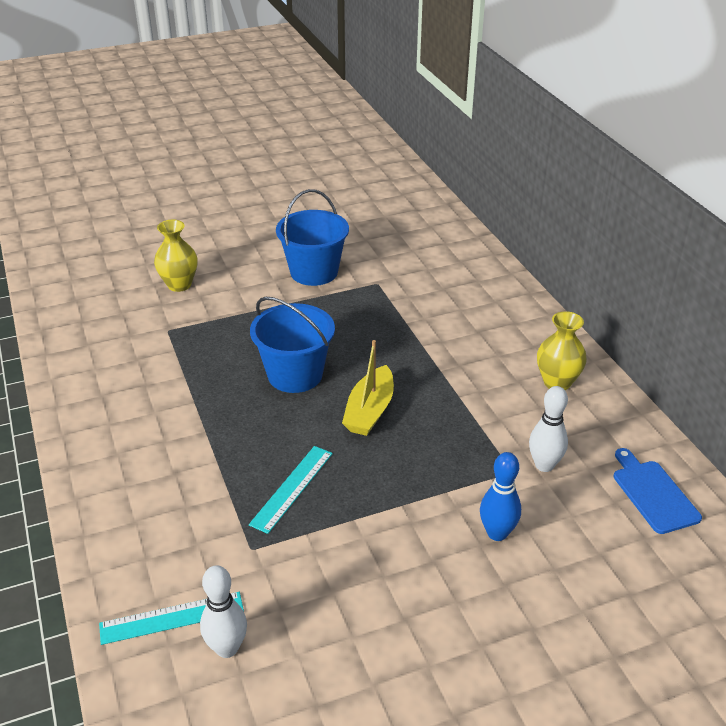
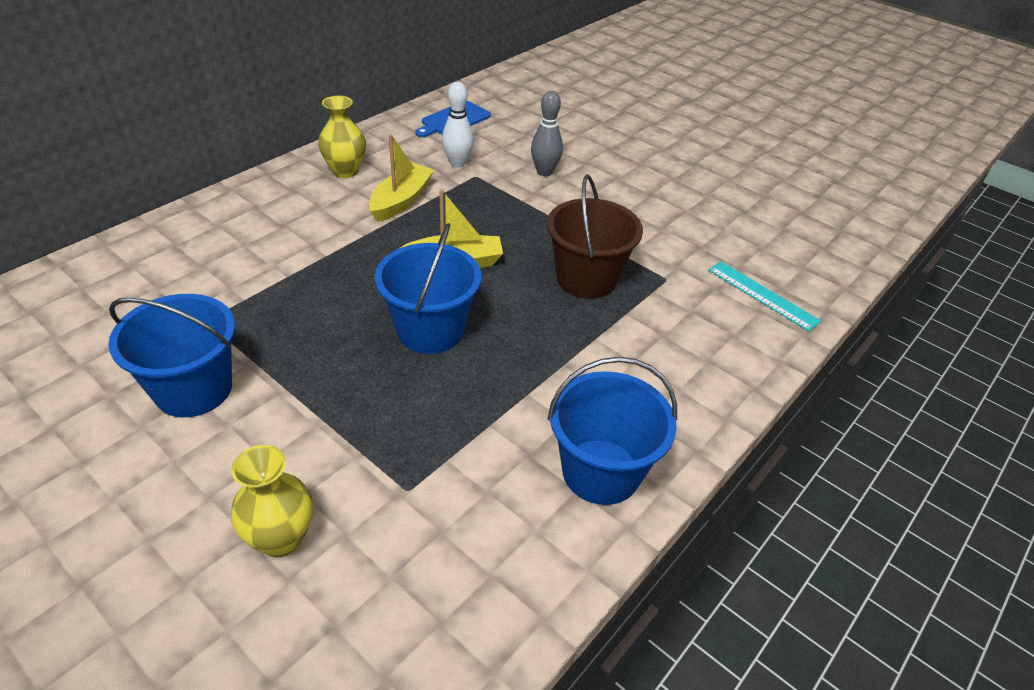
camera: 120 degrees left, 5 degrees up
white bowling pin [200,565,247,658] -> none
turquoise ruler [249,446,333,534] -> brown bucket [547,174,643,299]
blue bowling pin [480,452,521,541] -> grey bowling pin [531,91,563,176]
none -> yellow boat [369,134,434,222]
none -> blue bucket [548,357,677,505]

